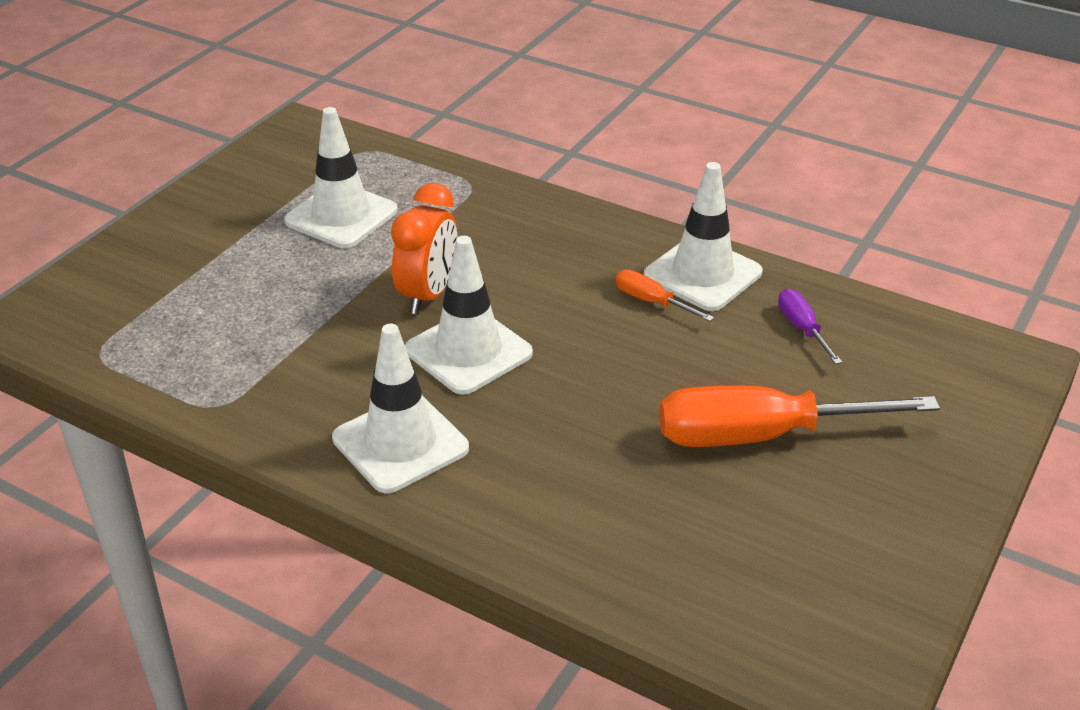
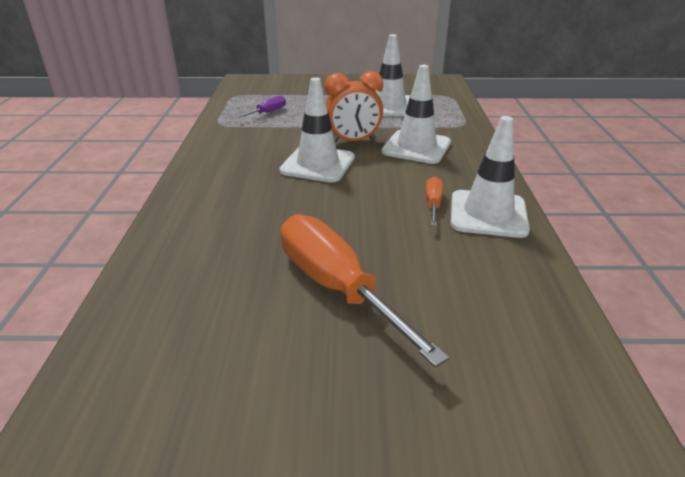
camera: 60 degrees right, 5 degrees down
white traffic cone [332,324,469,493] -> white traffic cone moved to [382,65,451,164]
purple screwdriver [778,289,842,364] -> purple screwdriver moved to [236,96,286,118]

